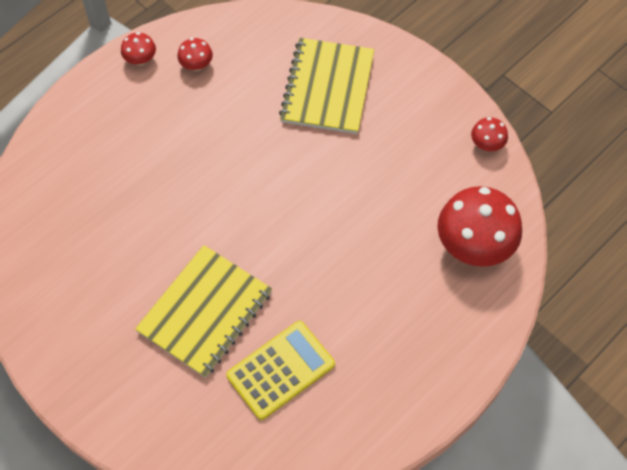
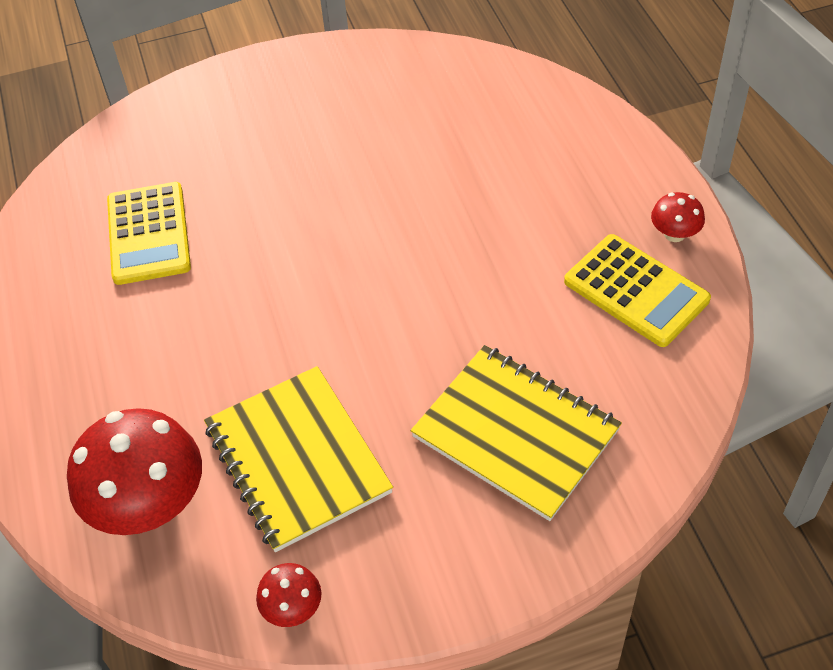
camera: 120 degrees right, 10 degrees down
yellow notebook [135,245,272,378] -> yellow notebook moved to [204,366,393,552]
red mushroom [177,38,213,71] -> yellow calculator [564,234,711,347]

